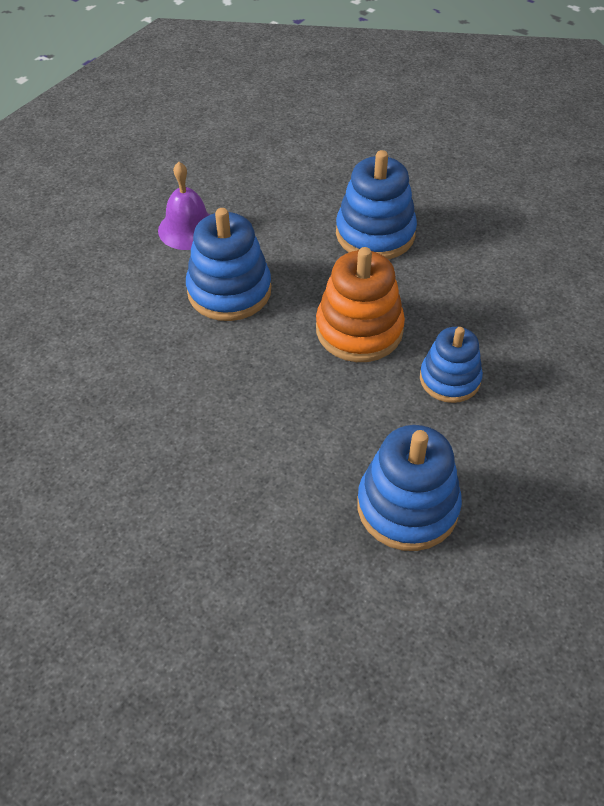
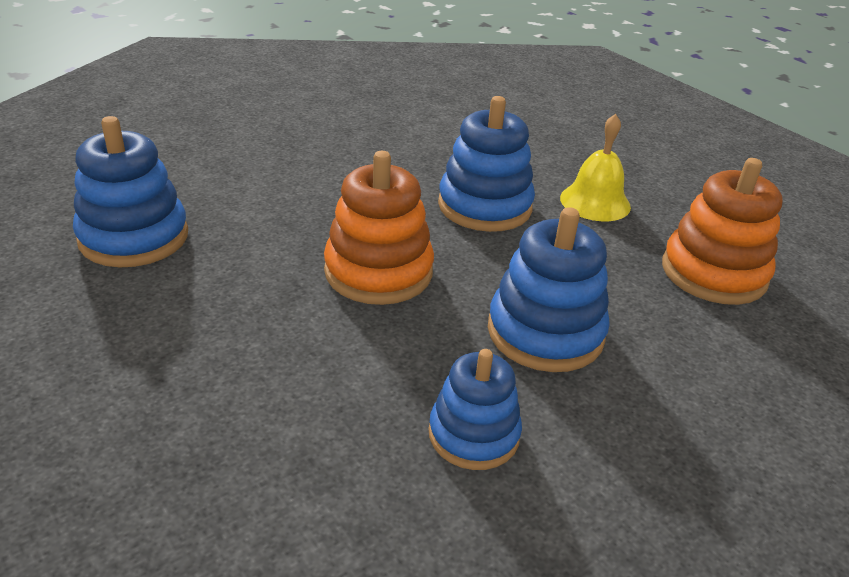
camera: 105 degrees right, 15 degrees down
purple bell [158,162,210,250] -> yellow bell [560,114,631,221]
blue stacking toy [420,327,483,403] -> blue stacking toy moved to [429,349,522,470]
none -> orange stacking toy [662,158,782,305]

